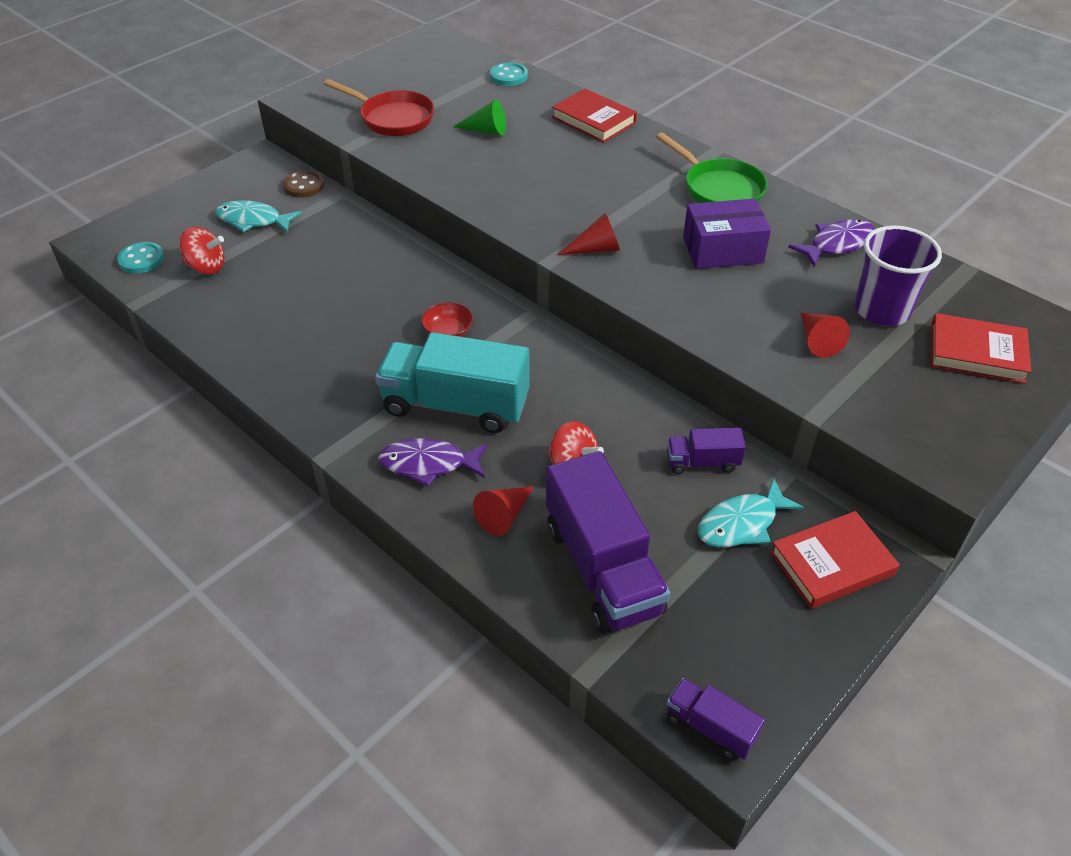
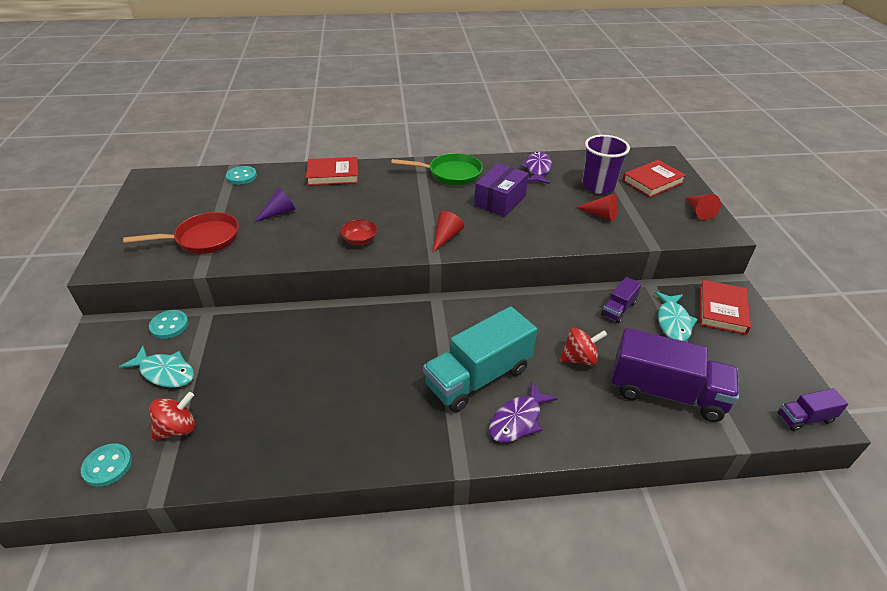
camera: 50 degrees left, 5 degrees down
turquoise fish [215,200,301,233] -> turquoise fish turned 120 degrees counterclockwise [119,346,194,388]
brown button [283,170,324,198] -> turquoise button [149,310,189,339]
red bowl [421,302,473,337] -> red bowl moved to [340,219,378,245]
green cone [453,99,506,135] -> purple cone [254,187,296,222]
red cone [473,486,534,536] -> red cone moved to [686,194,721,220]

